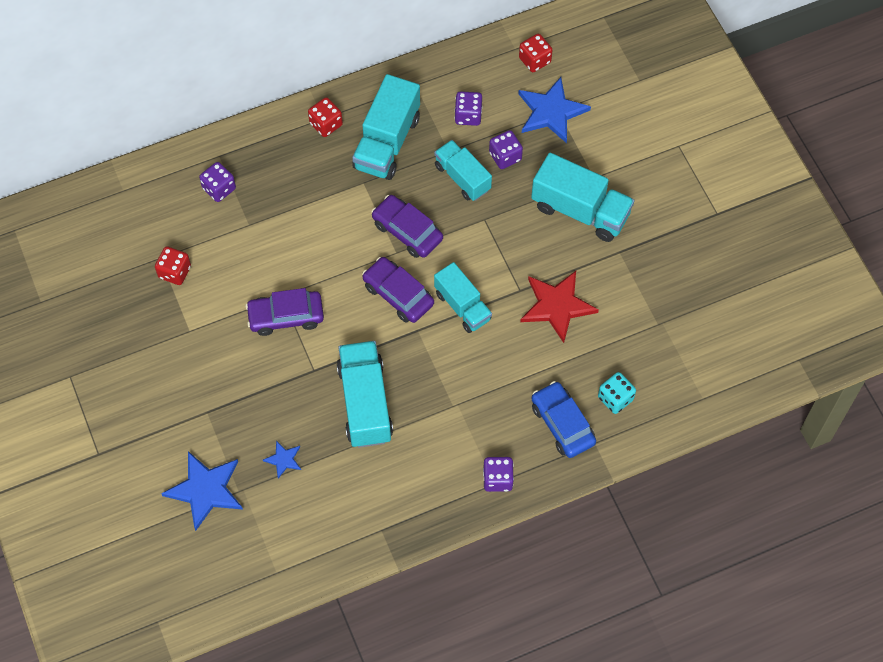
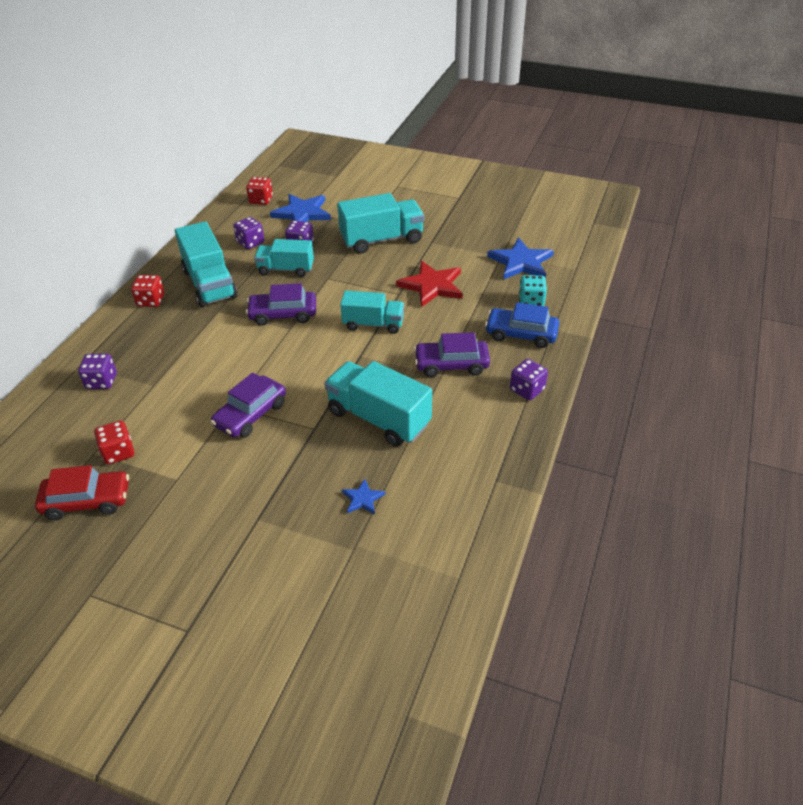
camera: 45 degrees left, 20 degrees down
blue star [161,451,243,531] -> blue star moved to [487,238,554,280]
purple car [362,257,434,323] -> purple car moved to [414,332,490,377]
none -> red car [35,465,129,520]

